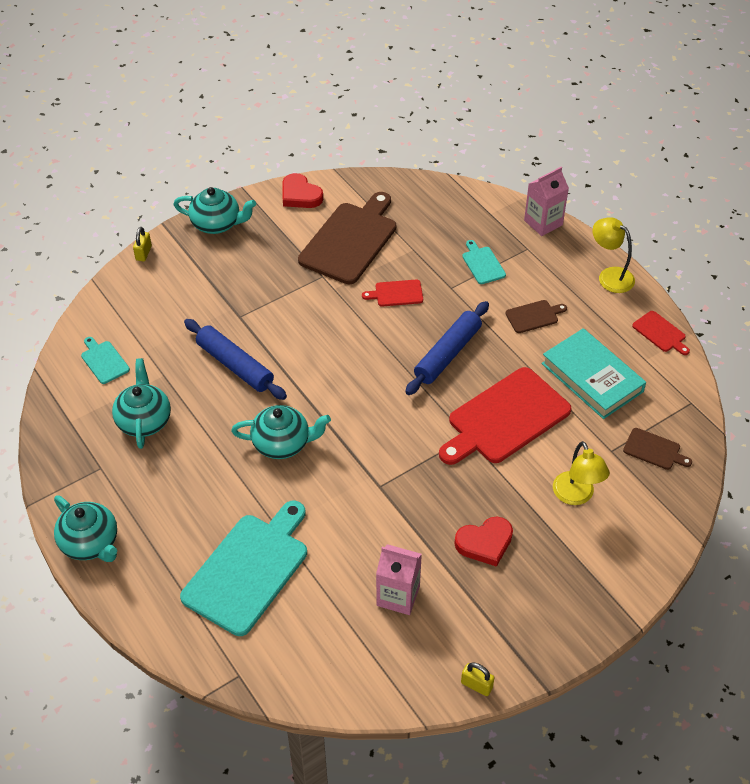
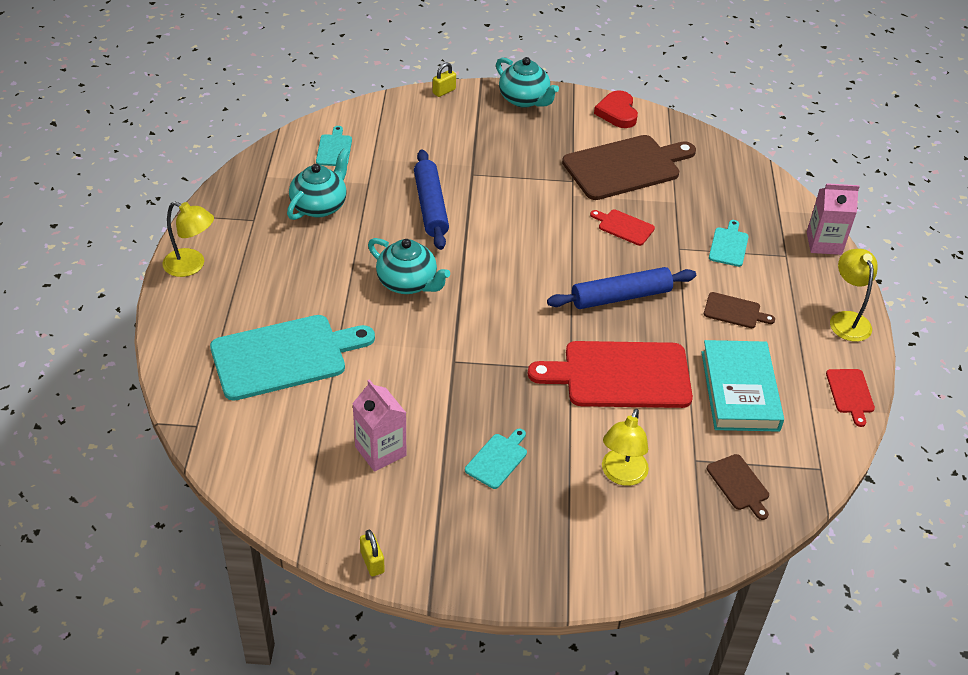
camera: 35 degrees right, 5 degrees down
turquoise teapot [54,495,117,562] -> yellow lamp [162,202,214,277]
red heart [454,517,513,567] -> turquoise cutting board [465,429,527,489]

